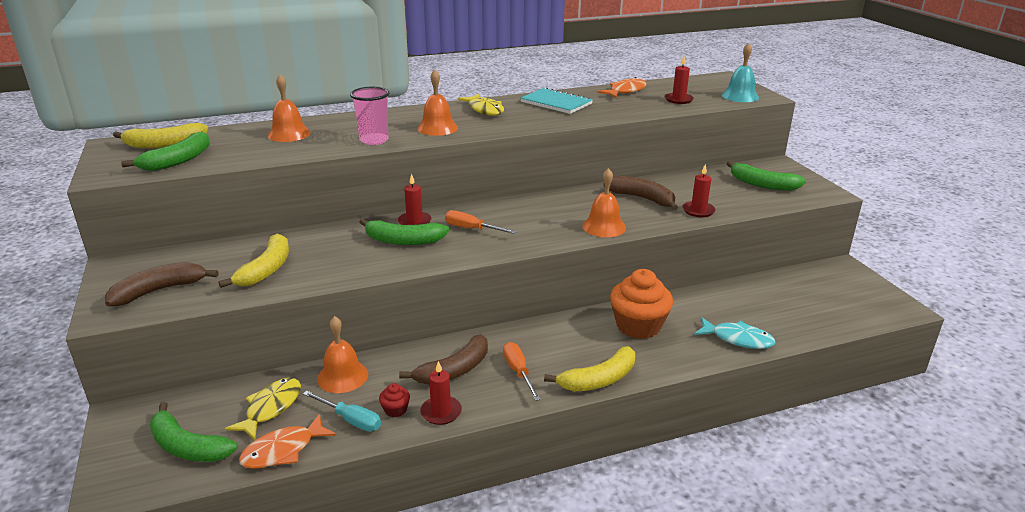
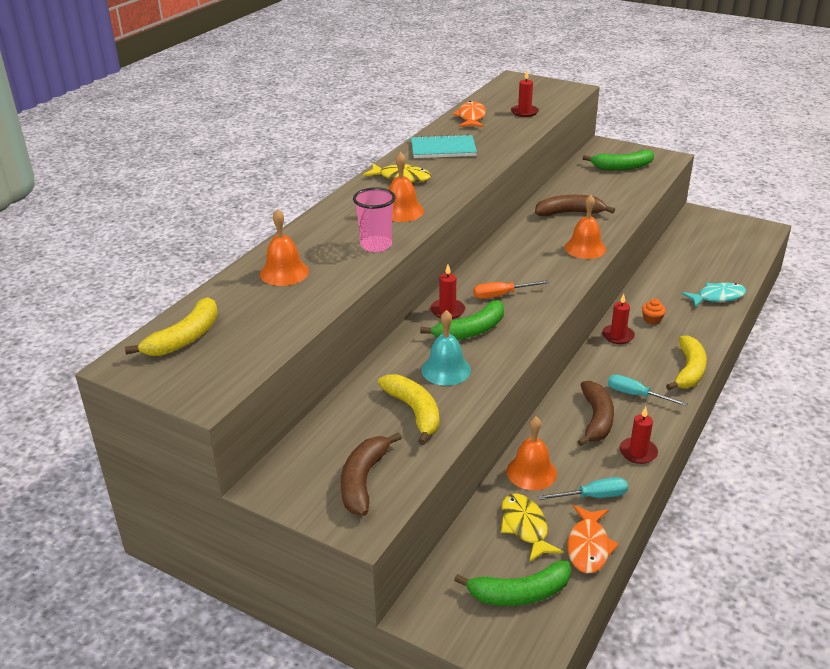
camera: 40 degrees left, 5 degrees up
green banana [121,131,210,171] -> none
red cupcake [379,383,410,417] -> none
orange screwdriver [503,342,541,401] -> turquoise screwdriver [608,374,688,406]
orange cupcake [610,269,673,339] -> orange cupcake [642,298,666,325], size x0.43
red candle [683,164,716,217] -> red candle moved to [602,294,635,344]
turquoise bell [722,43,759,102] -> turquoise bell moved to [421,310,471,386]

